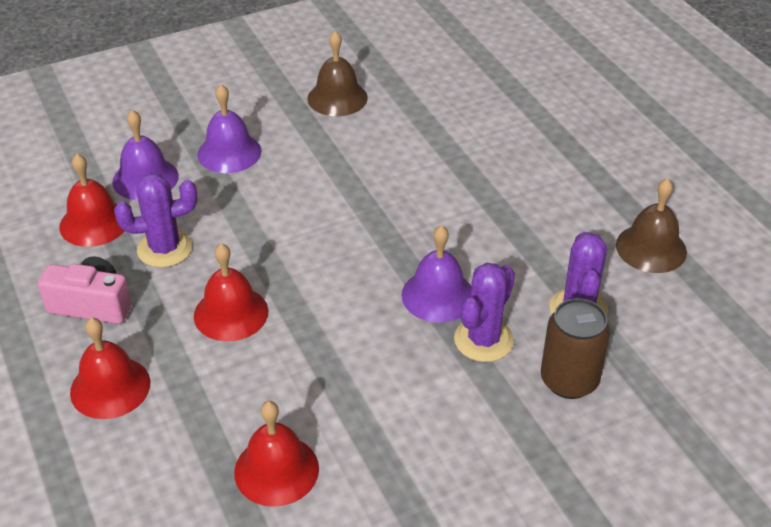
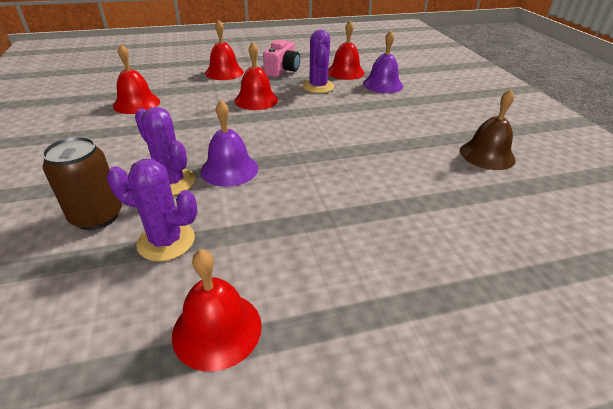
camera: 100 degrees right, 5 degrees down
purple bell [197,84,261,173] -> none
brown bell [616,178,687,273] -> red bell [172,249,262,372]

